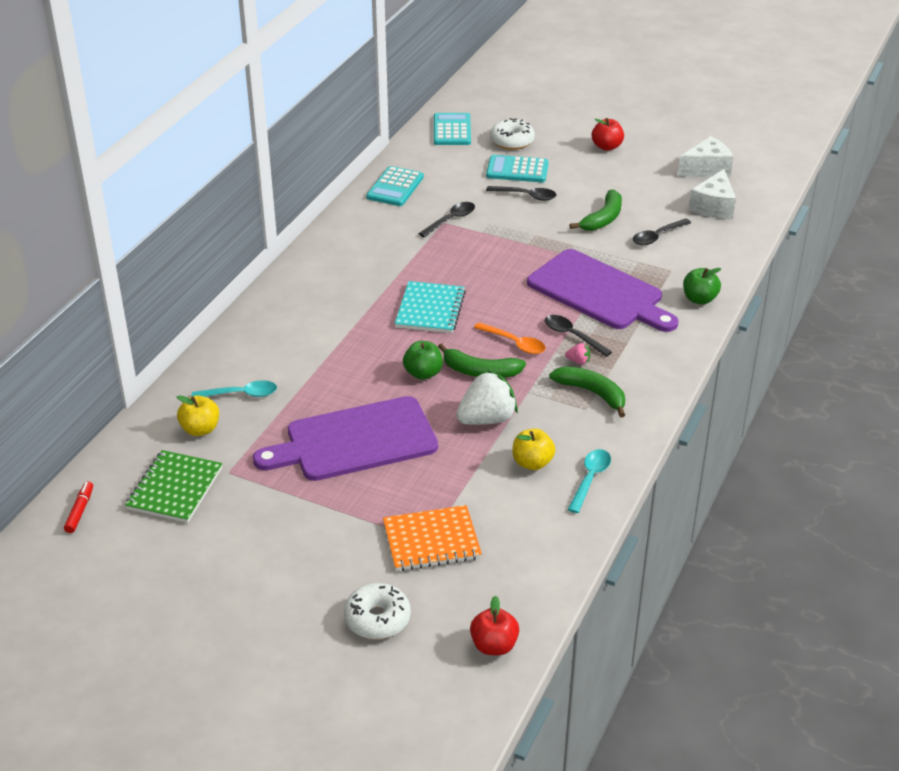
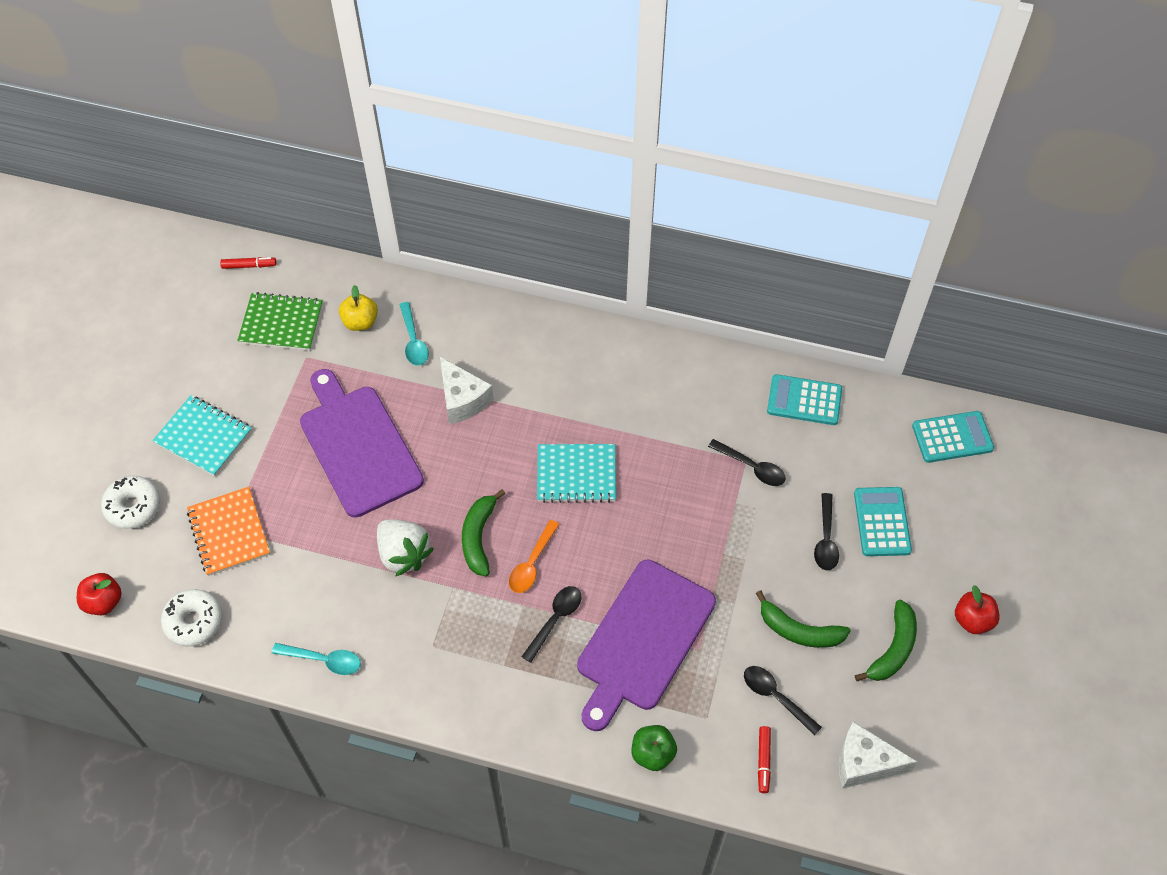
camera: 80 degrees right, 20 degrees up
green apple [403,341,443,380] -> none
white donut [490,118,535,150] -> white donut moved to [161,589,223,647]
yellow apple [512,428,555,470] -> none
green banana [549,366,625,417] -> green banana moved to [855,600,917,682]
pink strawberry [565,343,590,364] -> none
white cheese [678,136,733,177] -> white cheese moved to [440,357,493,424]
none -> turquoise notebook [152,395,252,476]
none -> red marker [758,726,771,793]

